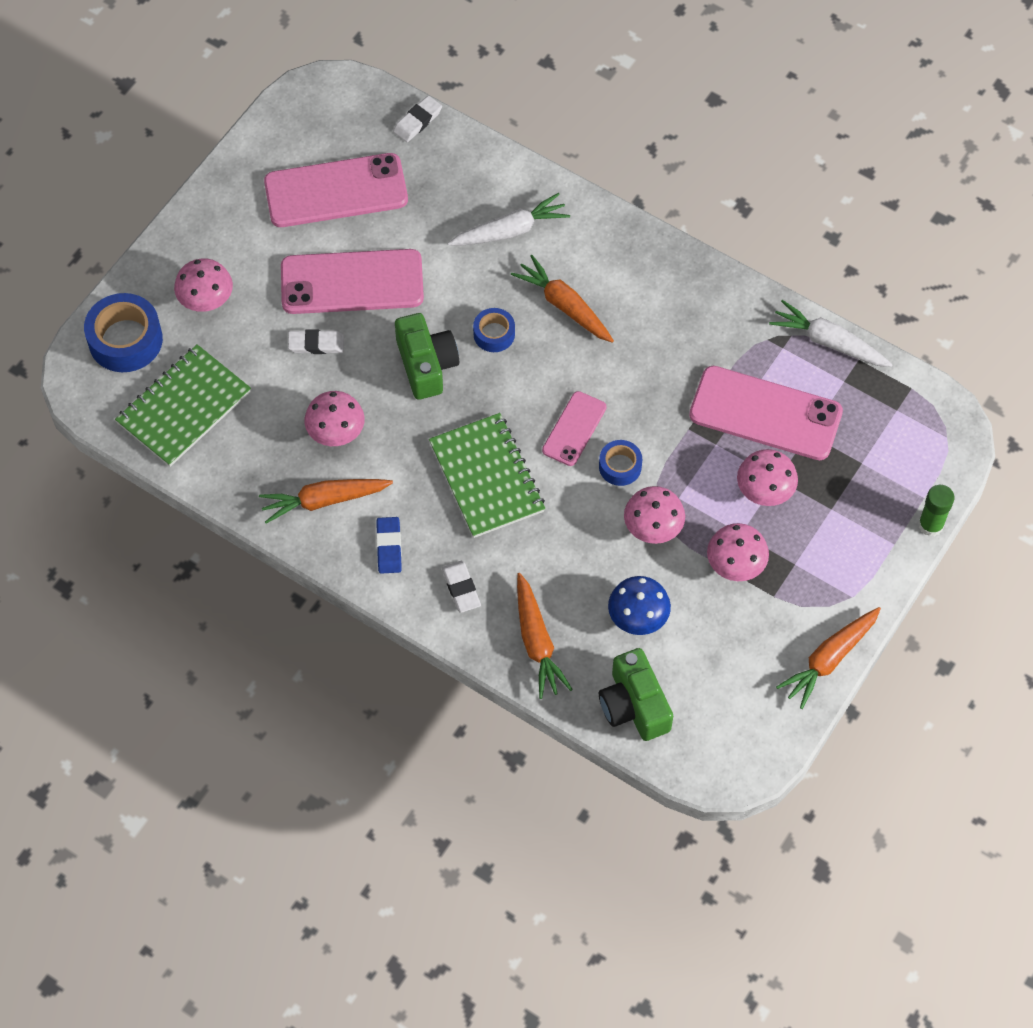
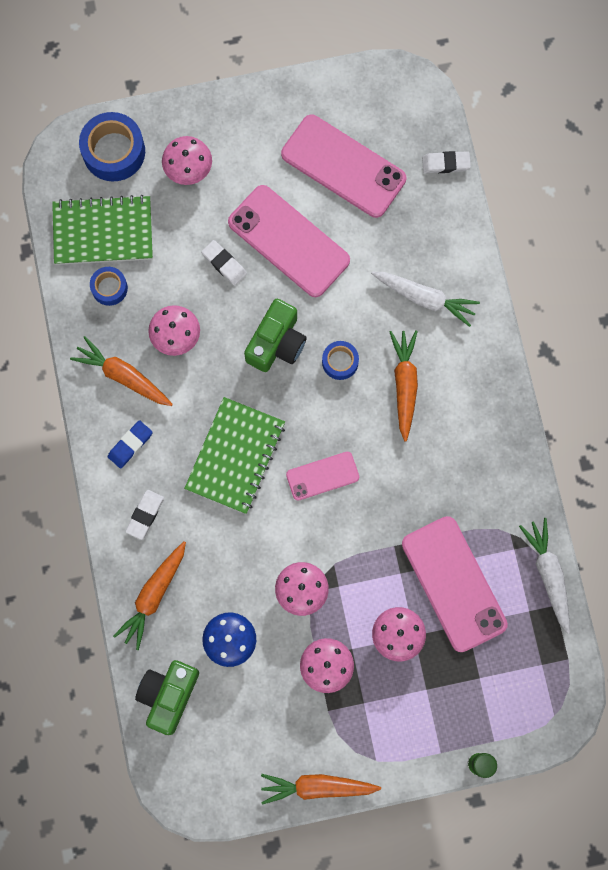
camera: 45 degrees right, 15 degrees up
blue tape [599,440,642,486] -> blue tape moved to [90,267,128,306]

